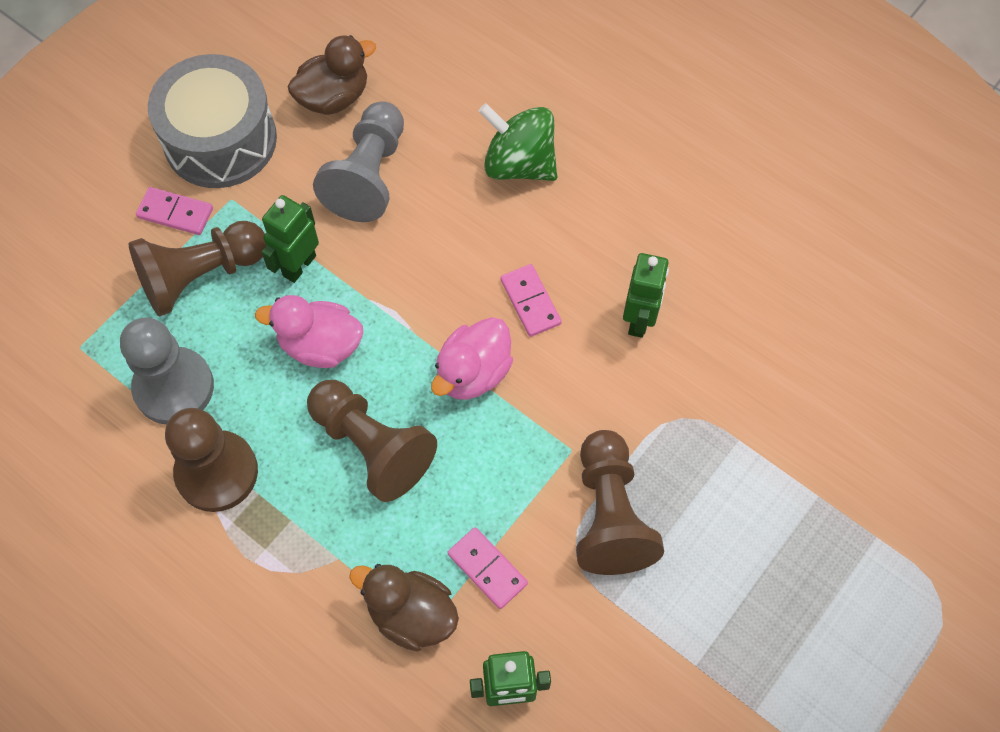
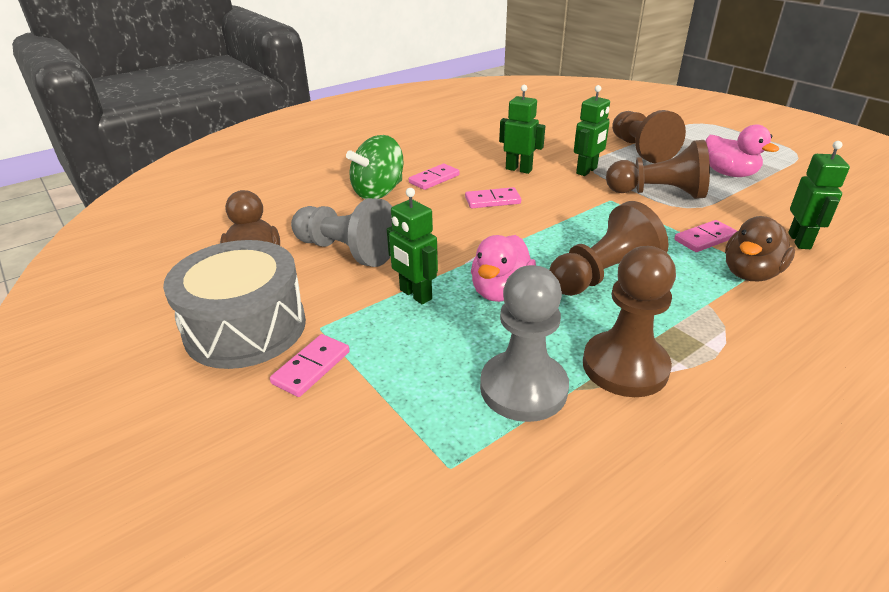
camera: 75 degrees left, 30 degrees down
brown pawn [129,221,266,317] -> brown pawn moved to [612,110,686,163]
pink duck [431,317,513,400] -> pink duck moved to [705,124,779,177]
none -> pink domino [409,163,460,190]
none -> green robot [574,85,610,176]

